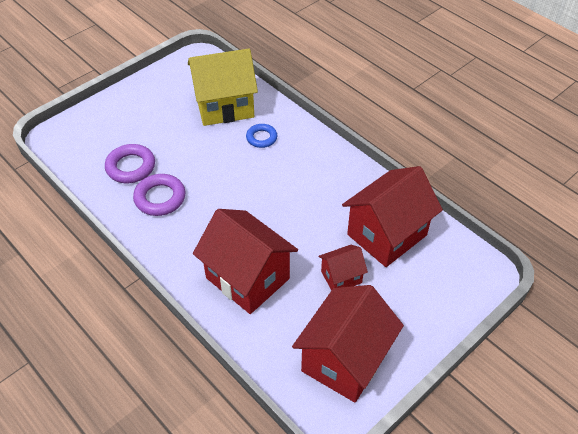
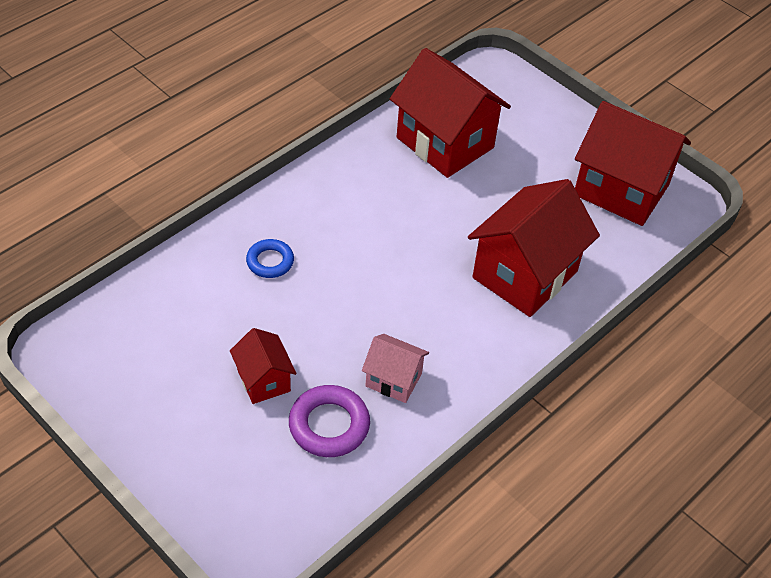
camera: 95 degrees left, 0 degrees up
purple ring [133,174,185,216] -> pink house [362,334,429,403]
yellow house [188,49,258,126] -> none
red house [318,245,368,291] -> red house moved to [230,328,297,404]

